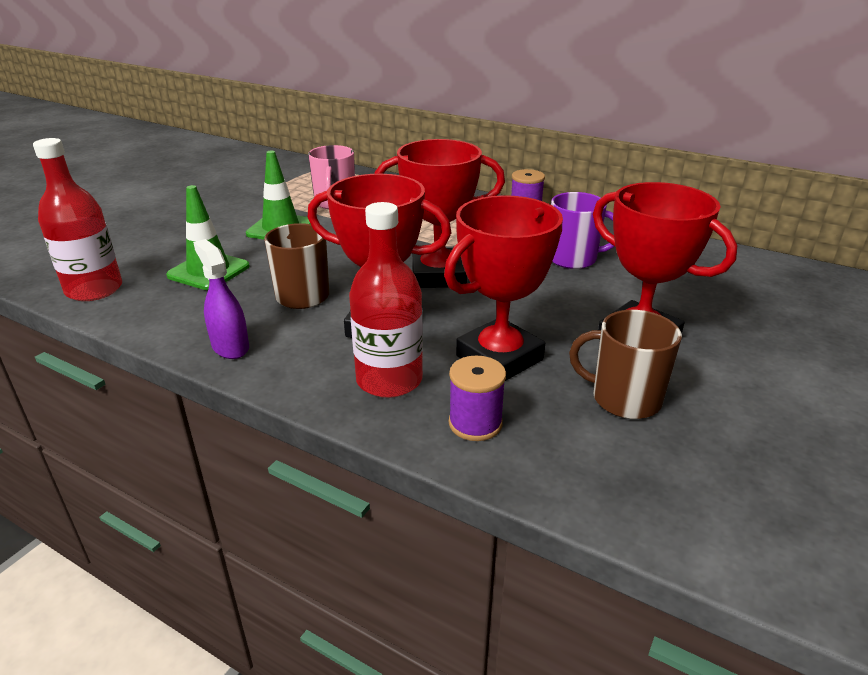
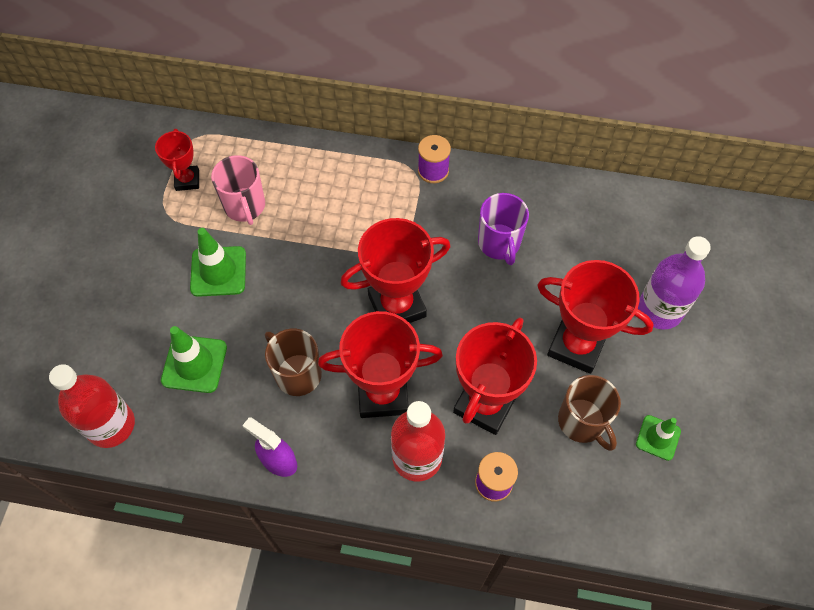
camera: 20 degrees left, 30 degrees up
purple mug [551,192,615,269] -> purple mug turned 90 degrees clockwise [478,193,529,265]
brown mug [569,310,682,419] -> brown mug turned 120 degrees counterclockwise [558,375,621,451]
none -> red trophy [155,129,199,191]
none -> green traffic cone [636,415,681,461]
none -> purple bottle [638,236,711,329]

